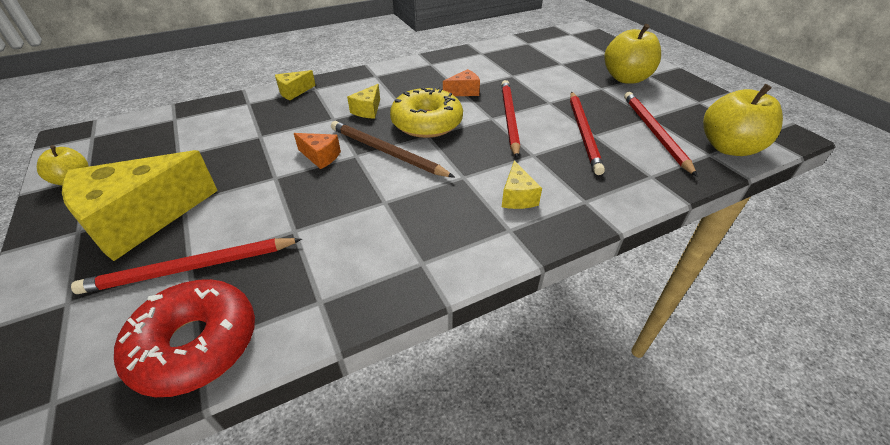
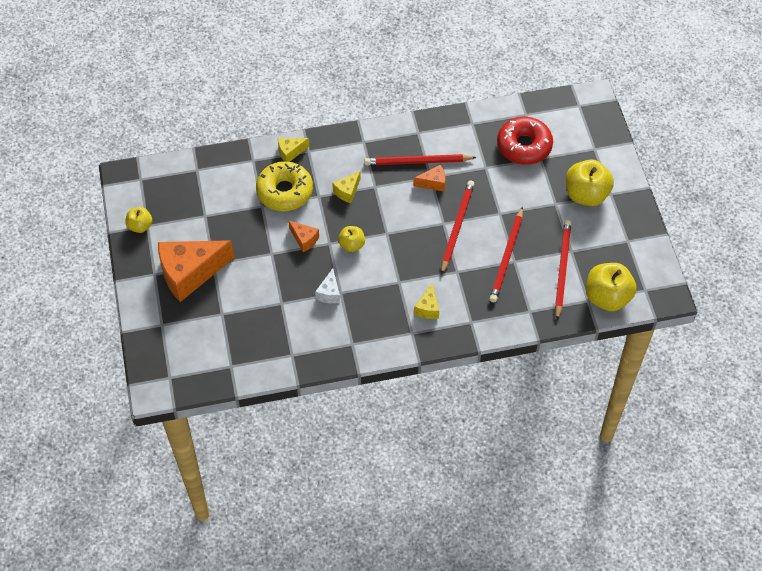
camera: 15 degrees right, 15 degrees up
yellow cheese [62,150,218,261] -> orange cheese [158,240,234,302]
red pencil [71,238,302,294] -> red pencil moved to [364,154,477,165]
red donut [114,279,255,397] -> red donut moved to [497,117,553,165]
brown pencil [331,121,455,178] -> yellow apple [338,226,365,252]
yellow donut [390,87,463,138] -> yellow donut moved to [256,161,313,211]
none -> white cheese [315,268,340,304]

